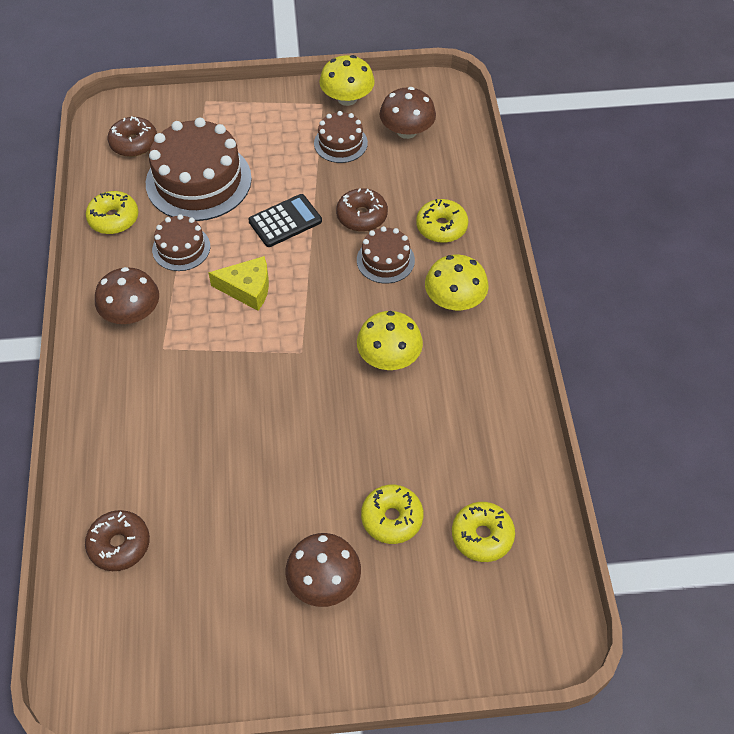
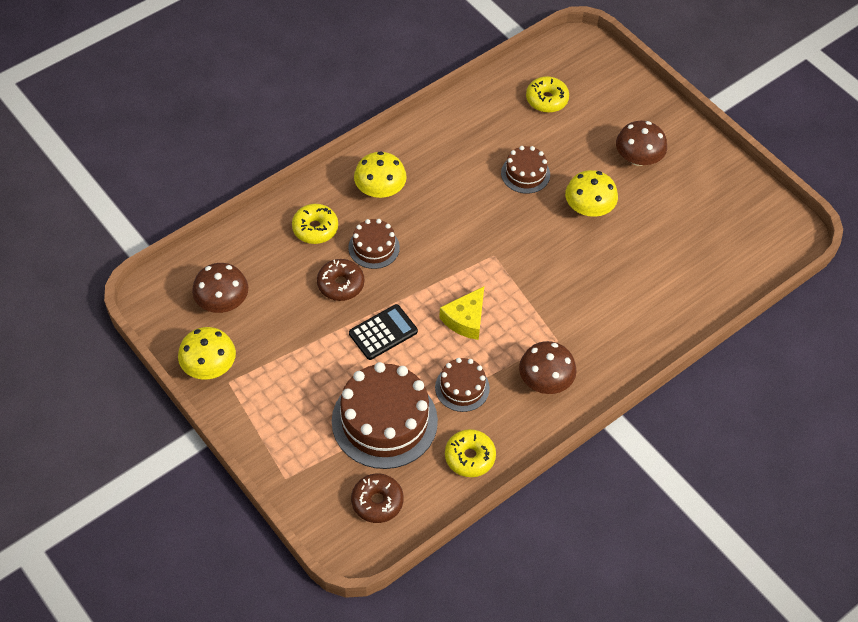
camera: 125 degrees left, 0 degrees up
brown donut [85,510,150,571] -> none
yellow cheese [208,256,269,311] -> yellow cheese turned 120 degrees counterclockwise [439,287,484,340]
black calculator [248,194,322,247] -> black calculator turned 120 degrees clockwise [349,304,418,360]
brown cake [314,111,368,163] -> brown cake moved to [501,146,550,194]
yellow mushroom [357,311,423,370] -> yellow mushroom moved to [565,170,618,217]
yellow donut [361,485,424,544] -> none

